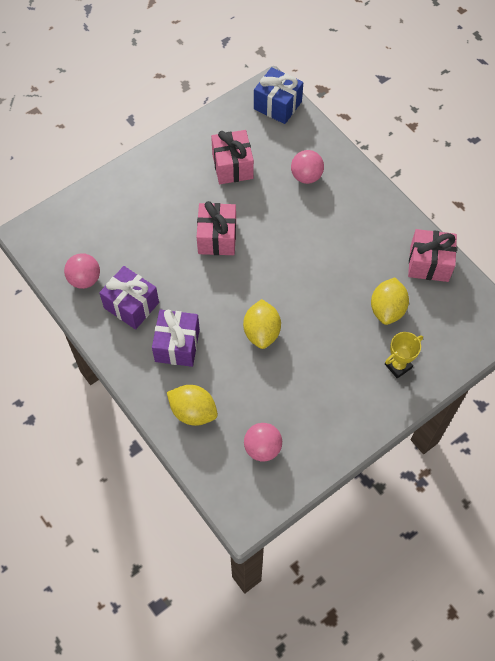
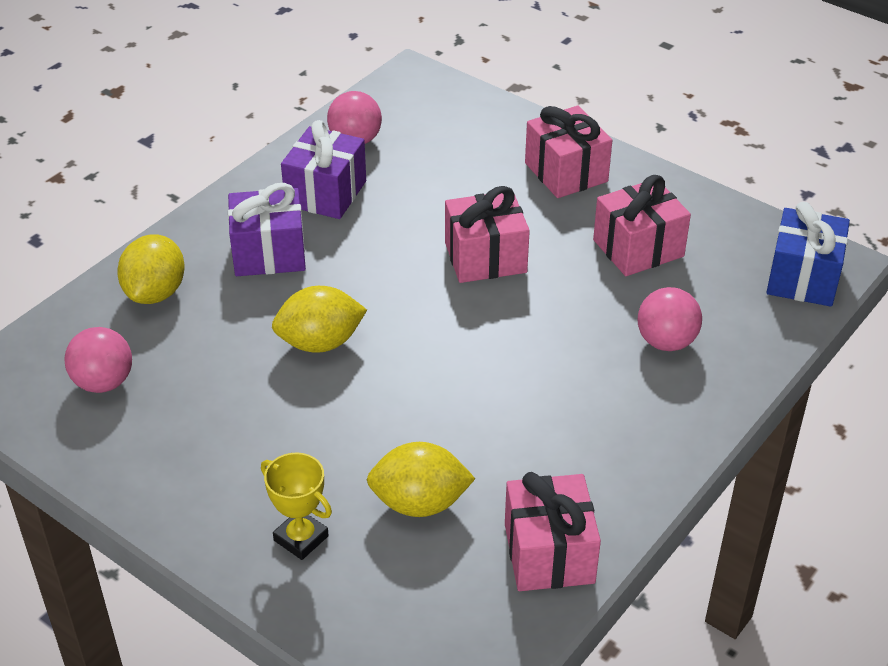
camera: 75 degrees right, 20 degrees down
none -> pink gift [525,106,612,198]

